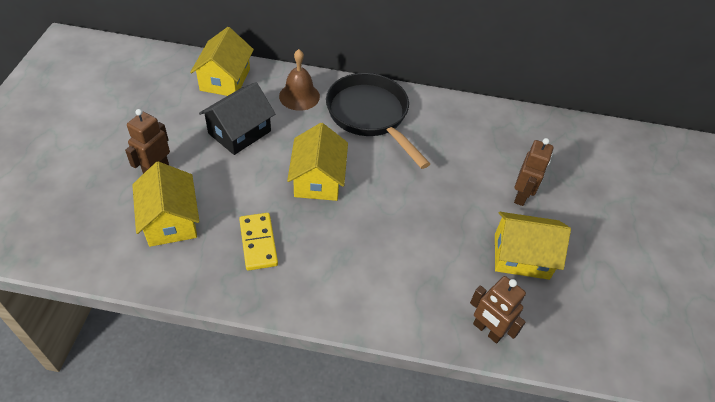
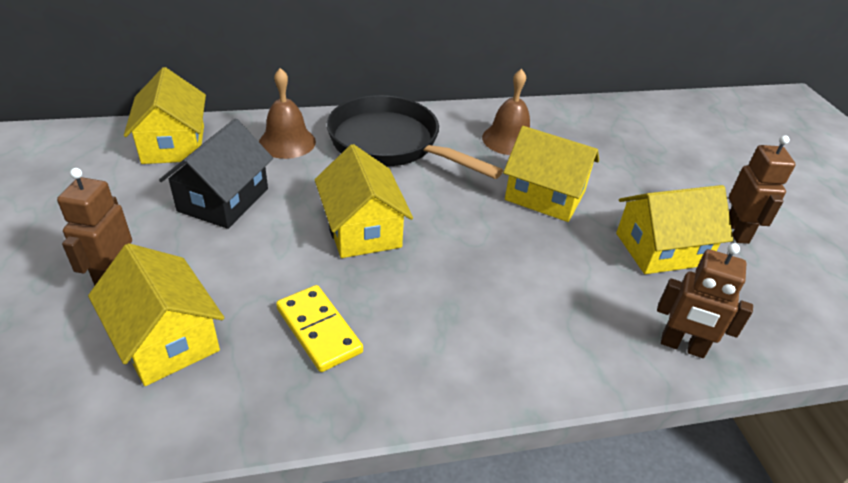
camera: 20 degrees left, 10 degrees down
brown robot [514,138,554,206] -> brown robot moved to [729,135,796,244]
none -> brown bell [482,69,530,155]
none -> yellow house [503,126,599,222]

